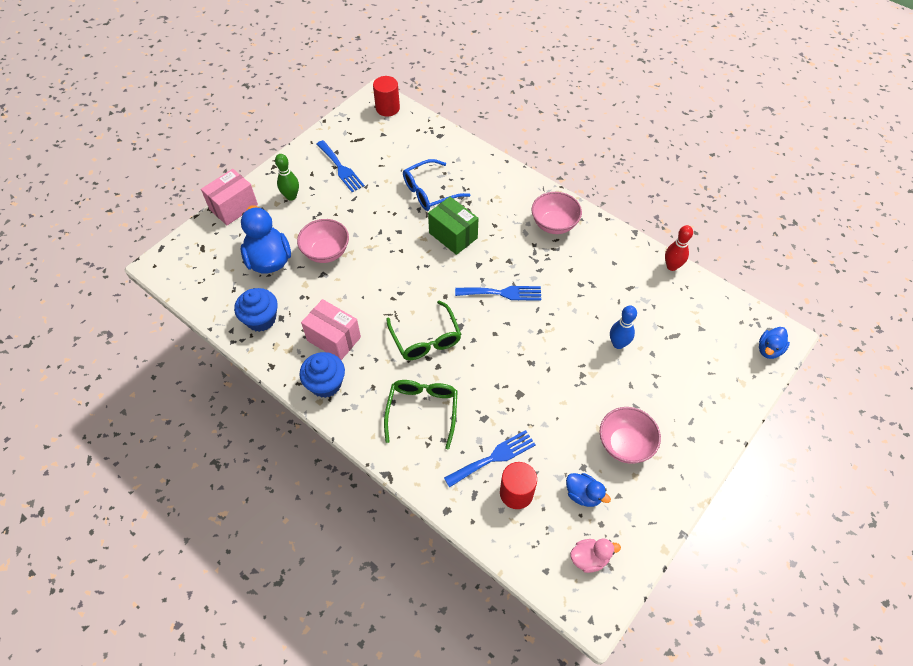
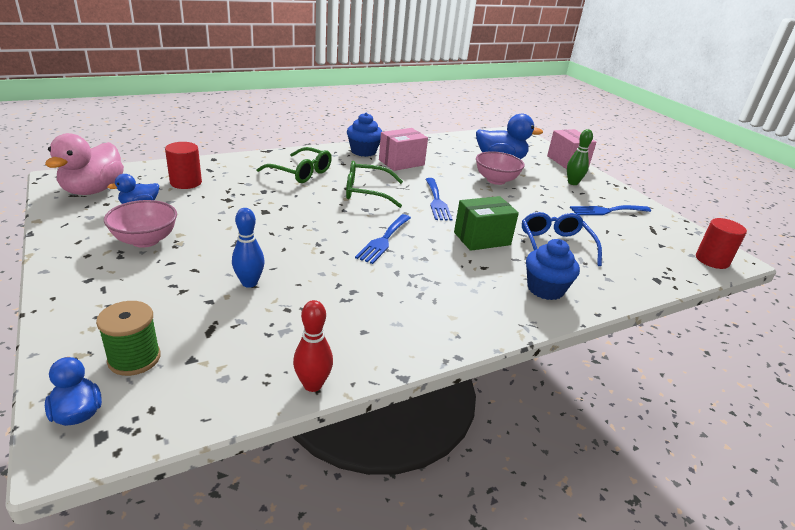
camera: 110 degrees right, 25 degrees down
blue cupcake [234,288,278,332] -> blue cupcake moved to [526,239,580,300]
blue fork [444,430,536,488] -> blue fork moved to [426,178,453,221]
pink bowl [532,192,582,234] -> none
pink duck [570,539,621,573] -> pink duck [45,133,124,195], size x1.87
none -> green spool [96,301,161,376]

